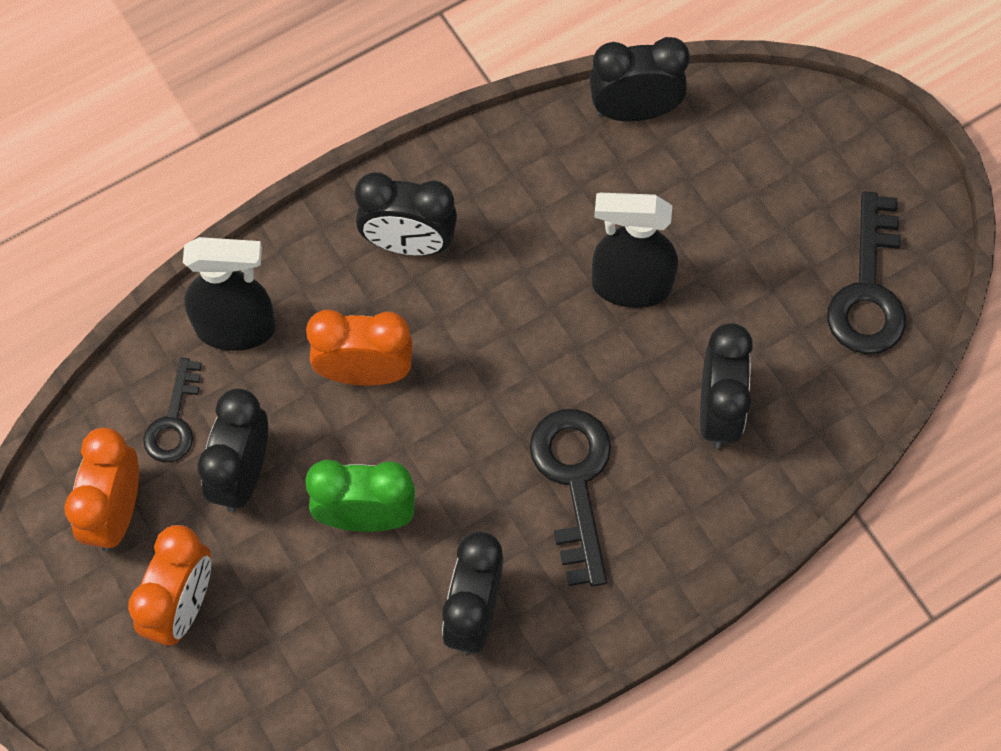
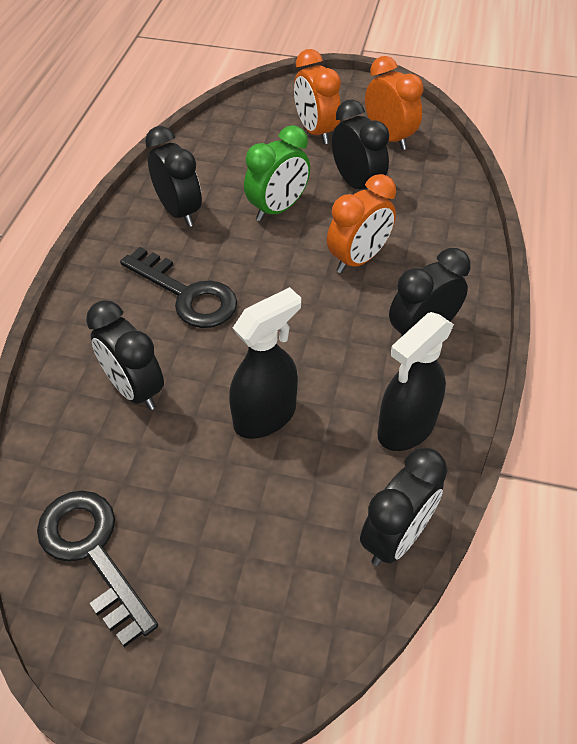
camera: 135 degrees right, 15 degrees down
black key [143,357,202,462] -> none
black spray bottle [183,237,276,351] -> black spray bottle moved to [377,312,454,451]

